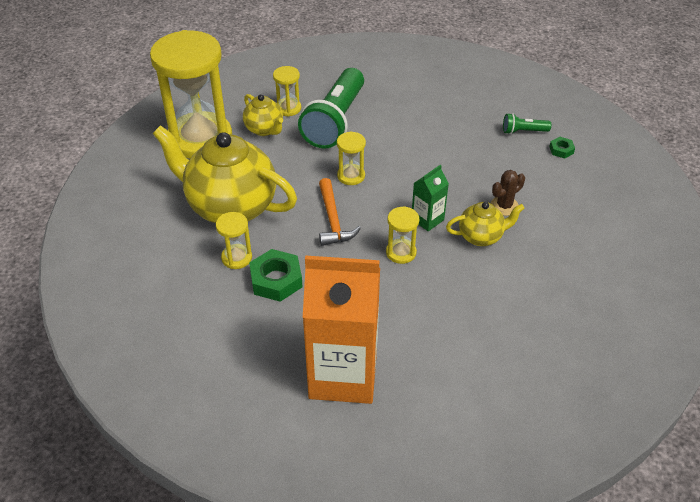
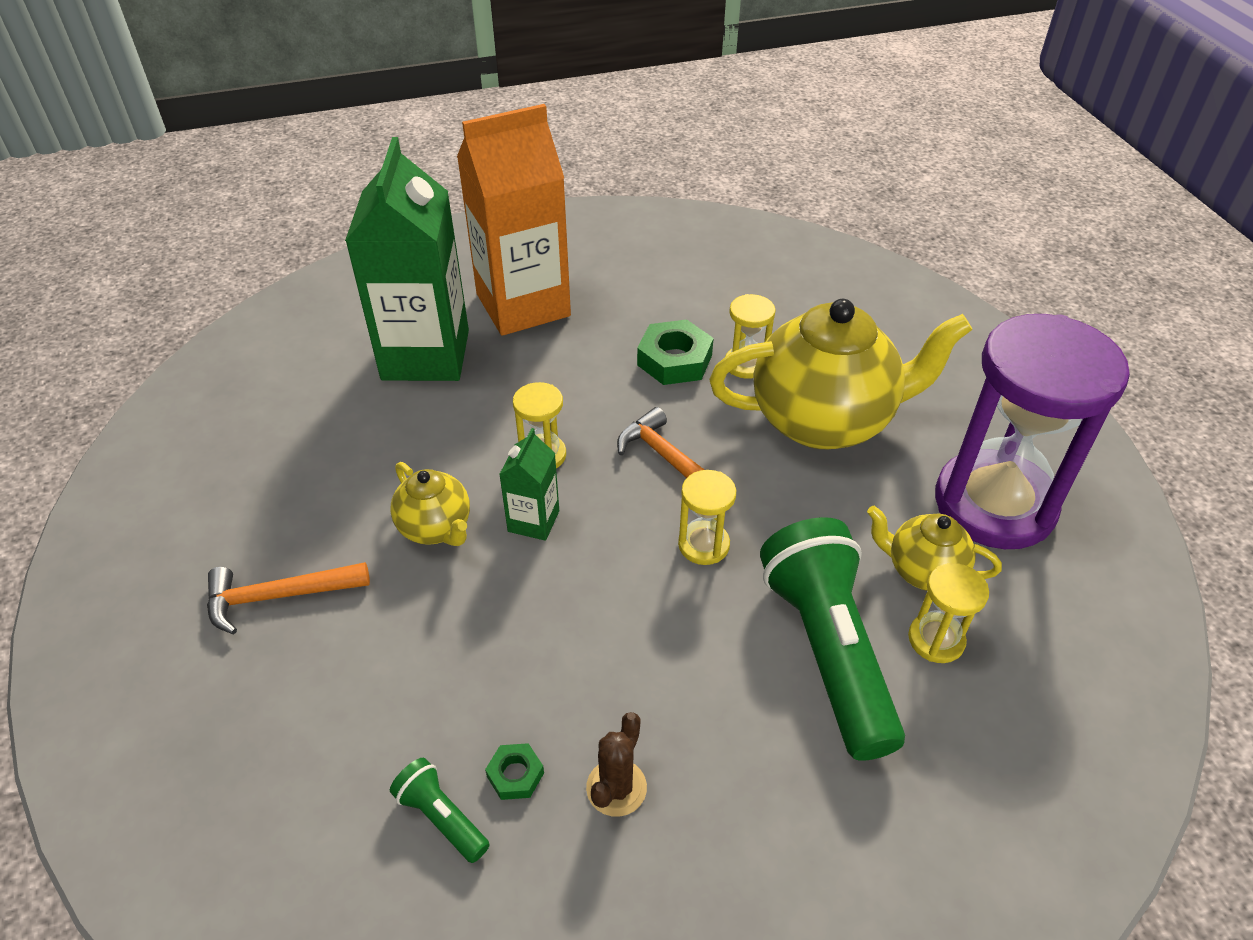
camera: 150 degrees right, 0 degrees up
yellow hourglass [150,30,232,159] -> purple hourglass [935,314,1130,549]
yellow teapot [446,202,525,246] -> yellow teapot turned 90 degrees counterclockwise [390,462,470,546]
brown cactus [491,170,525,216] -> brown cactus moved to [586,712,647,817]
green flashlight [503,113,551,134] -> green flashlight turned 105 degrees counterclockwise [390,758,490,863]
green nut [549,137,575,159] -> green nut moved to [485,743,544,800]
none -> orange hammer [207,562,370,634]
none -> green carton [345,137,469,381]

